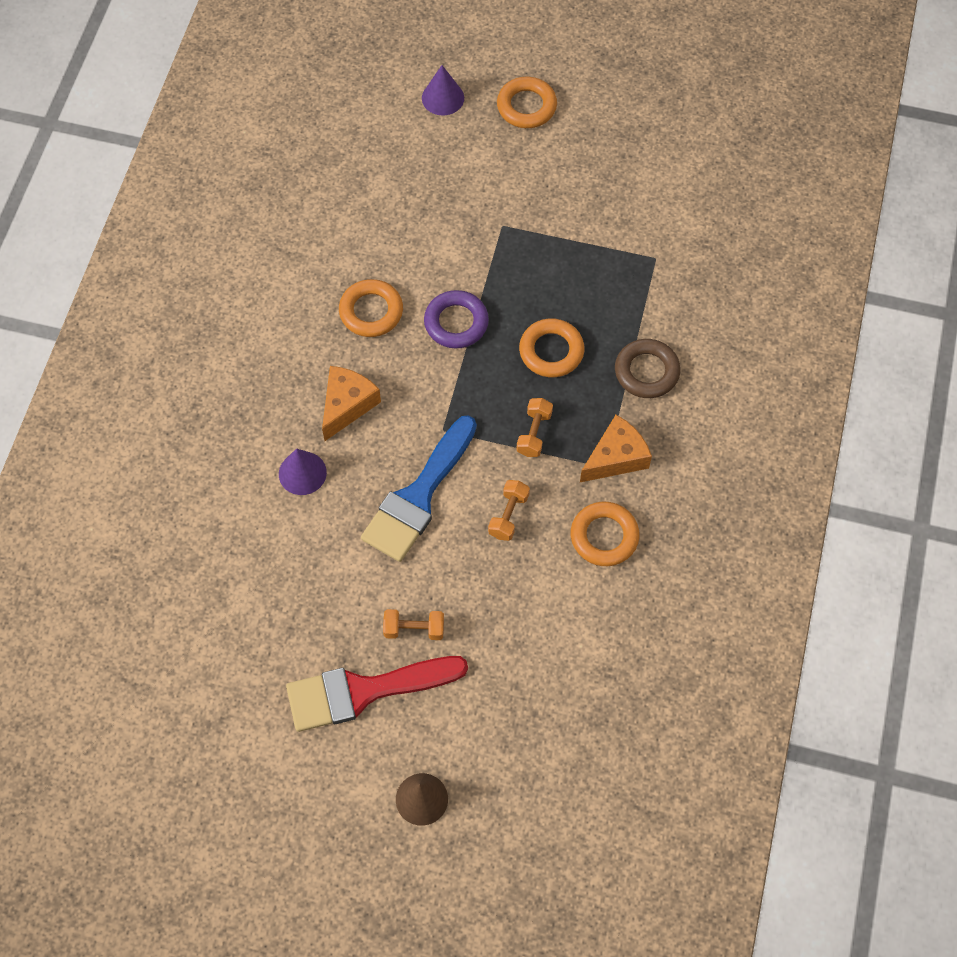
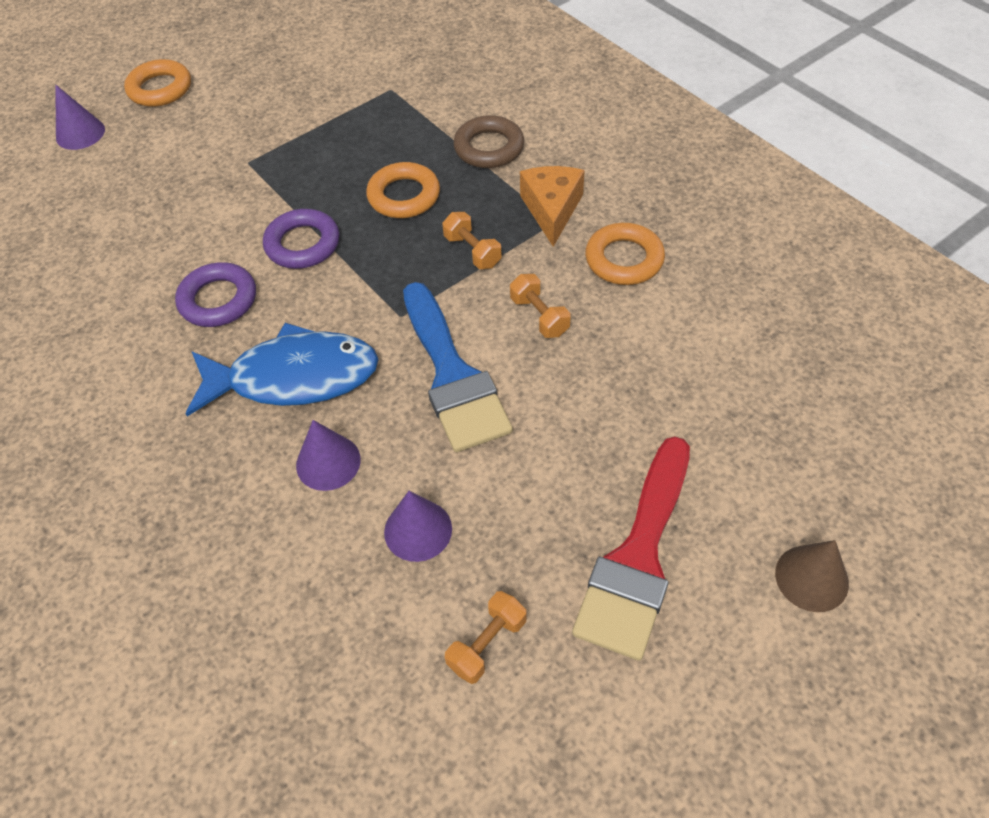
camera: 50 degrees left, 10 degrees down
orange cheese [322,366,381,441] -> blue fish [186,323,379,416]
orange ring [339,279,403,337] -> purple ring [175,262,256,327]
orange dumbbell [383,609,444,640] -> orange dumbbell moved to [445,591,526,684]
none -> purple cone [384,491,452,562]

